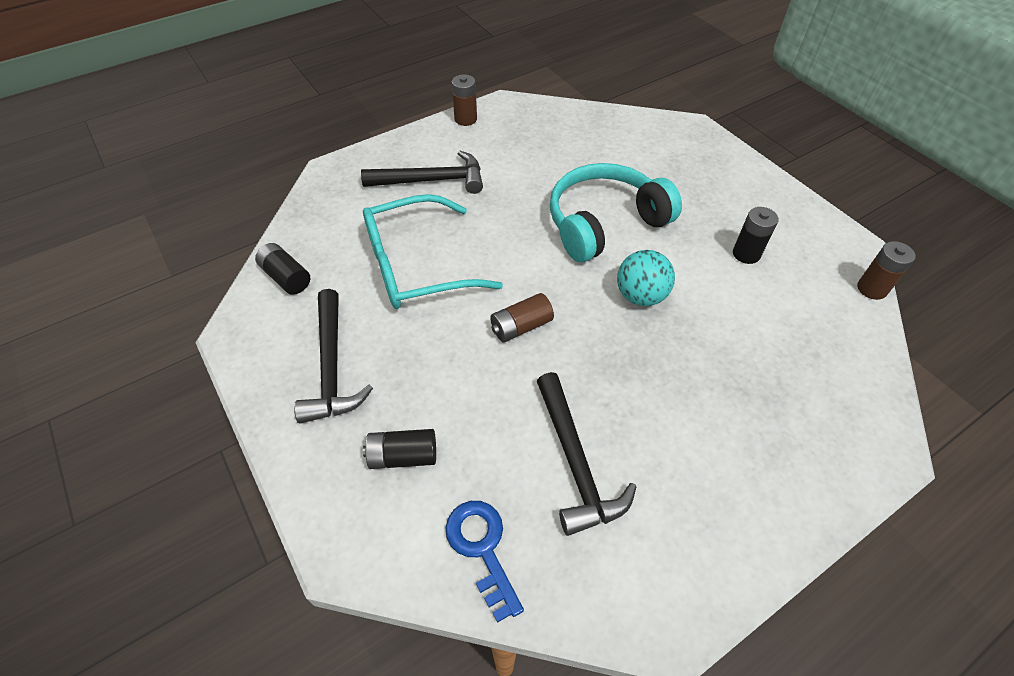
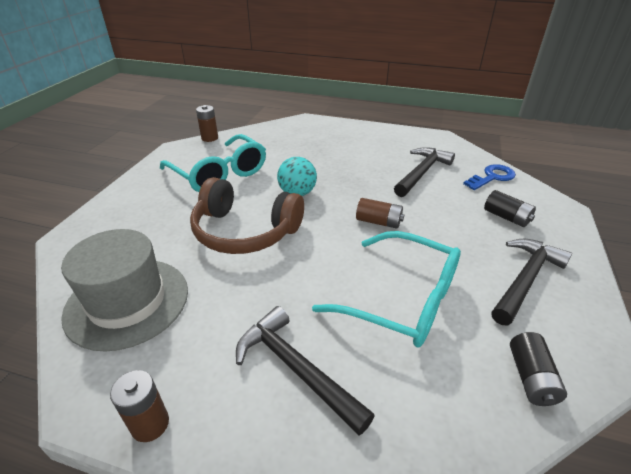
camera: 130 degrees left, 15 degrees down
blue key [445,501,524,623] -> blue key turned 150 degrees counterclockwise [463,164,516,190]
turquoise headphones [550,163,682,262] -> brown headphones [190,177,304,254]
black battery [733,207,778,264] -> turquoise glasses [160,134,266,192]
none -> grey hat [61,229,188,352]

